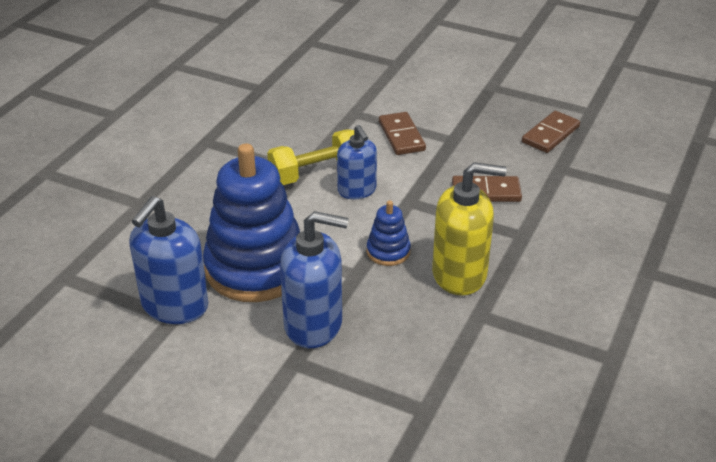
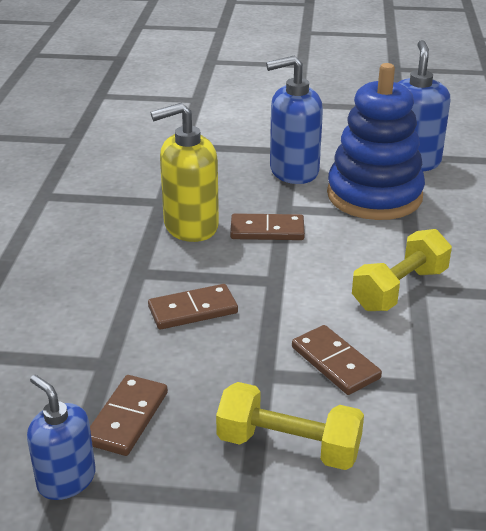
camera: 160 degrees right, 5 degrees down
blue soap dispenser [337,125,377,199] -> blue soap dispenser moved to [27,375,96,500]
blue stacking toy [367,200,411,266] -> brown domino [230,213,305,240]
none -> yellow dumbbell [216,382,364,470]

